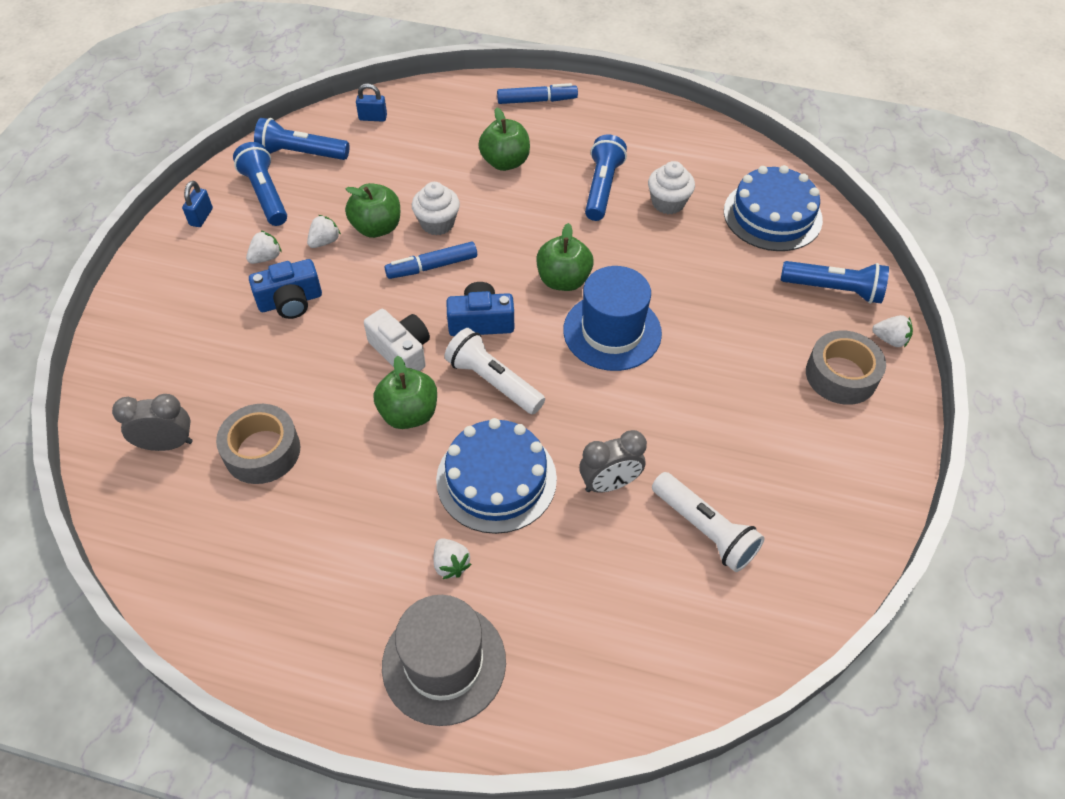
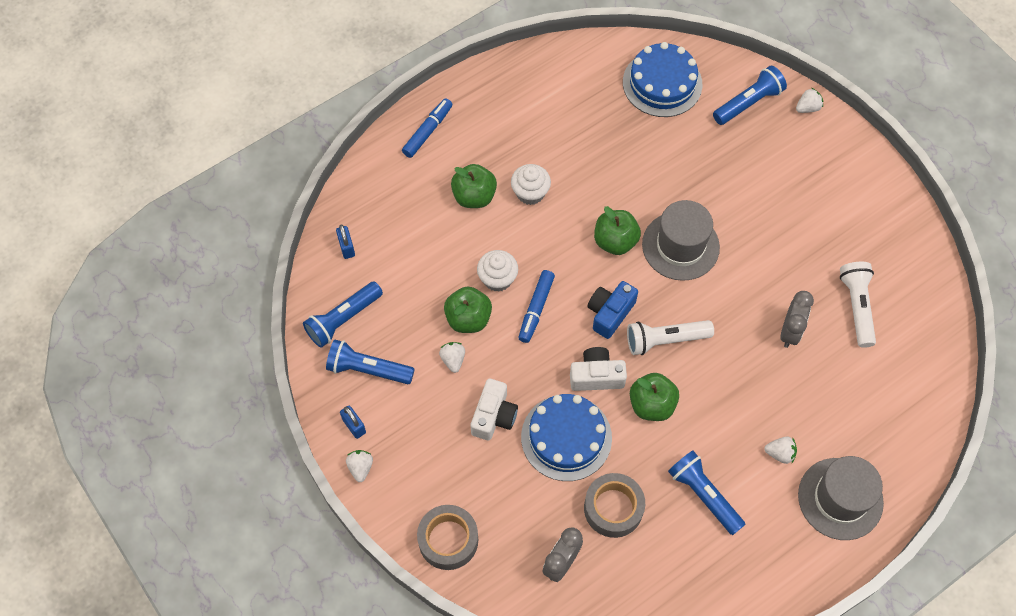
camera: 50 degrees left, 10 degrees up
white strawberry [246,230,282,264] -> white strawberry moved to [346,450,373,482]
blue camera [249,259,322,319] -> white camera [471,378,518,441]
blue padlock [356,83,387,122] -> blue padlock turned 60 degrees counterclockwise [336,224,355,259]
blue cake [436,418,557,534] -> blue cake moved to [521,394,612,481]
blue hat [563,266,662,371] -> grey hat [642,200,720,281]
blue flashlight [585,134,627,221] -> blue flashlight moved to [668,450,746,535]
white cupcake [648,161,695,214] -> white cupcake moved to [511,164,551,205]
white flashlight [652,472,765,572] -> white flashlight turned 90 degrees counterclockwise [840,262,876,348]
grey tape [806,331,886,405] -> grey tape moved to [417,505,478,570]

